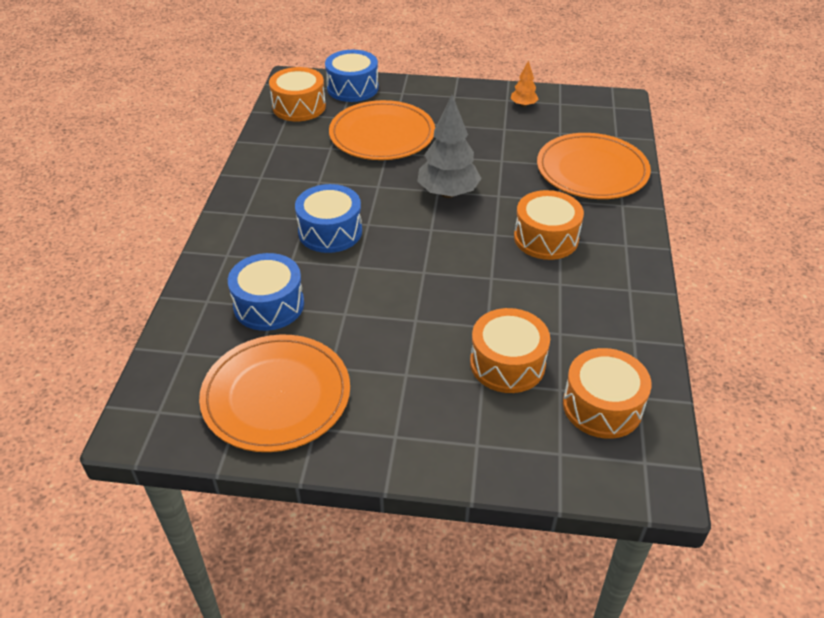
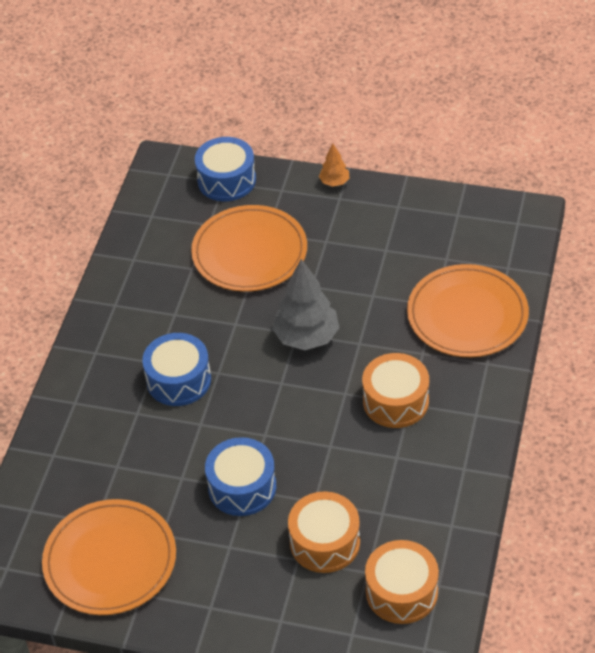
camera: 10 degrees right, 5 degrees up
blue drum [228,253,304,331] -> blue drum moved to [205,437,276,516]
orange drum [269,67,326,121] -> none
orange tree [511,60,538,107] -> orange tree moved to [319,144,349,187]

